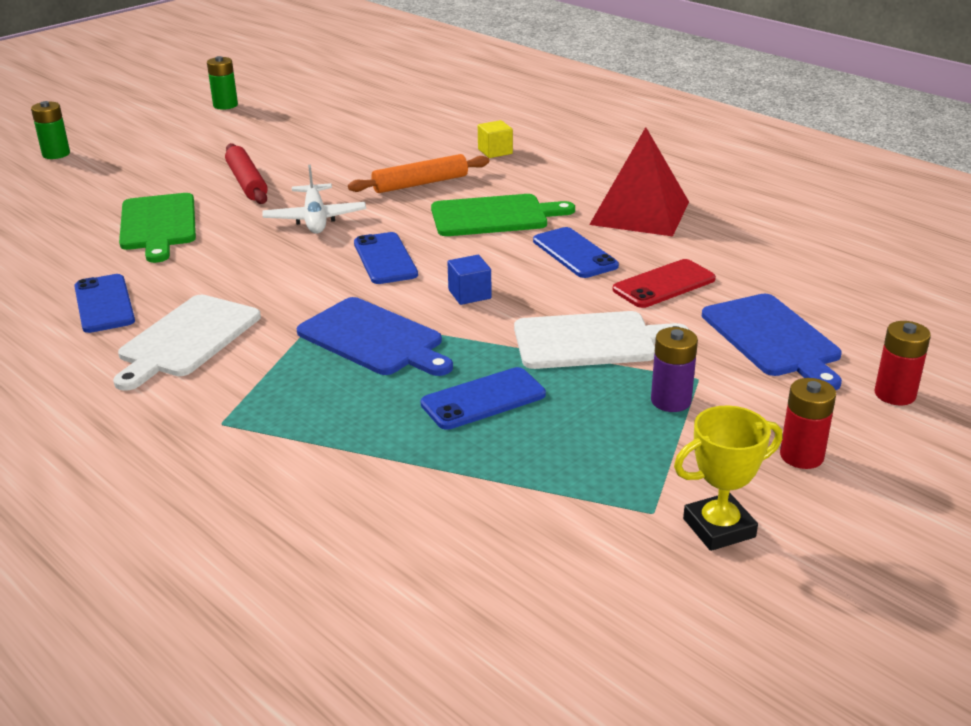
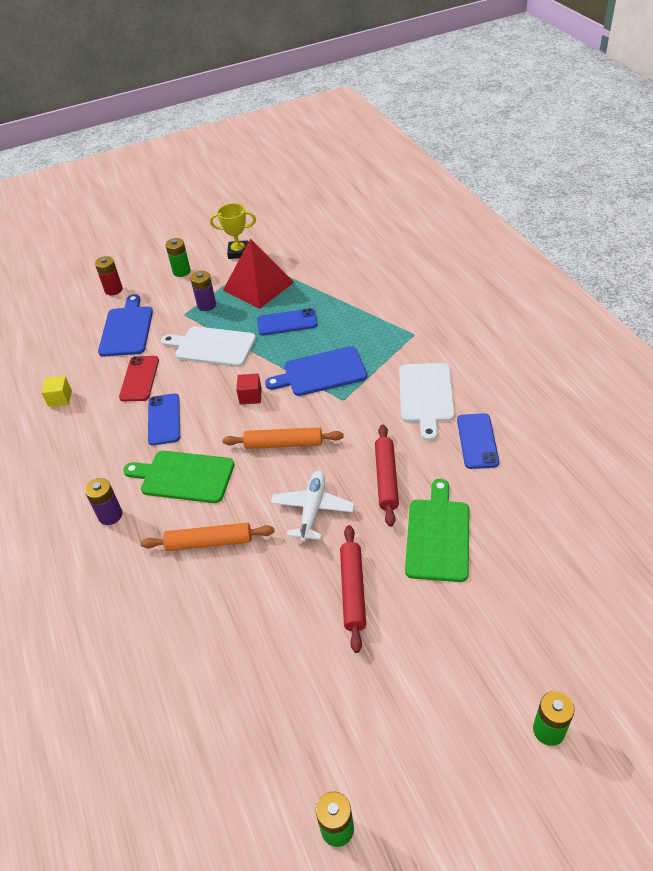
camera: 155 degrees left, 15 degrees up
white cutting board [113,295,261,391] -> white cutting board turned 135 degrees clockwise [399,363,455,441]
blue cutting board [297,297,453,376] -> blue cutting board turned 75 degrees counterclockwise [265,346,367,396]
blue phone [354,232,418,284] -> orange rolling pin [223,427,344,449]
blue cube [447,255,492,305] -> red cube [236,374,262,404]
yellow cube [478,120,513,158] -> yellow cube moved to [41,376,72,407]
red pyramid [589,127,689,236] -> red pyramid moved to [223,239,294,309]
red phone [613,259,716,308] -> red phone turned 75 degrees counterclockwise [119,356,159,401]
red battery [780,378,836,469] -> green battery [165,238,191,277]
none -> purple battery [85,478,122,525]
none -> red rolling pin [375,425,399,527]

